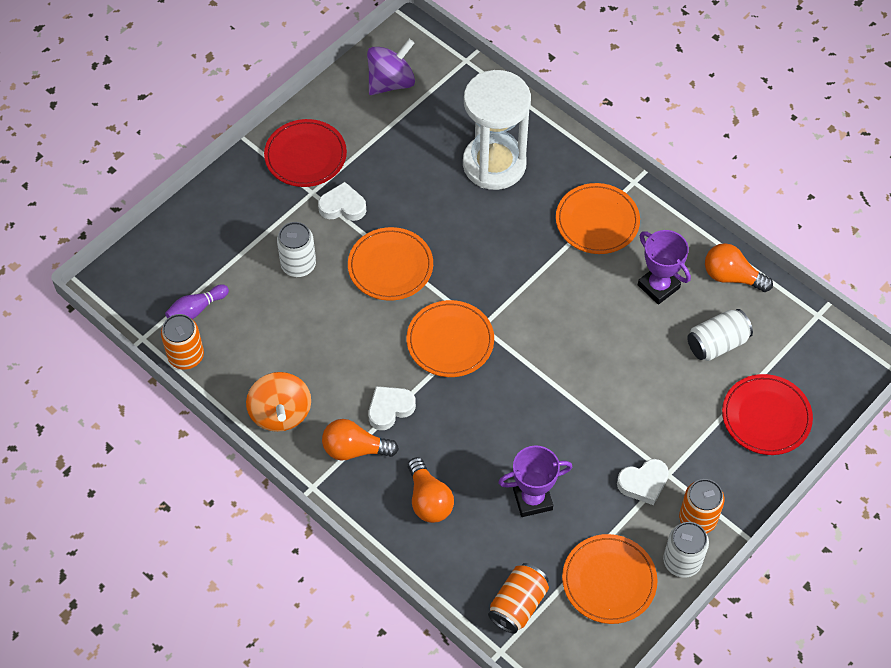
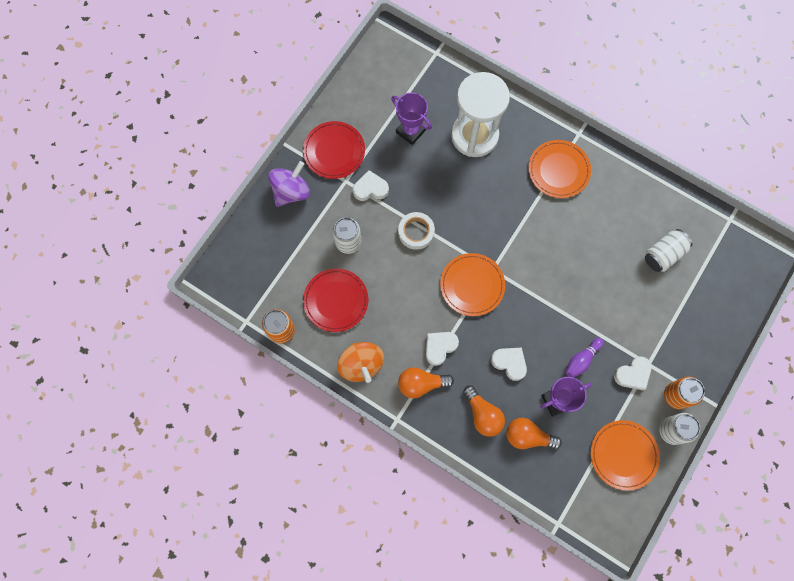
camera: 10 degrees left, 15 degrees up
purple bowling pin [165,285,229,319] -> purple bowling pin moved to [565,338,604,378]
orange plate [348,227,433,301] -> white tape [398,212,435,250]
purple spinning top [367,39,415,95] -> purple spinning top moved to [268,161,310,207]
orange can [488,563,549,634] -> none
purple trophy [638,230,691,305] -> purple trophy moved to [391,93,432,145]
orange light bulb [705,243,773,292] -> orange light bulb moved to [506,418,562,449]
red plate [722,374,813,455] -> red plate moved to [303,268,368,332]
none -> white heart [491,347,527,381]

